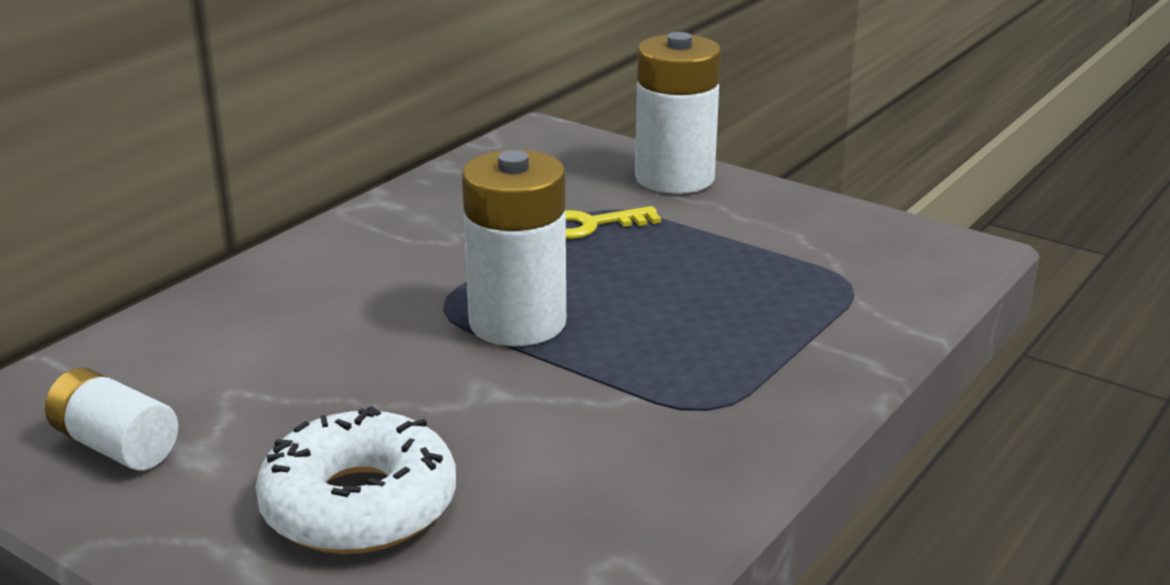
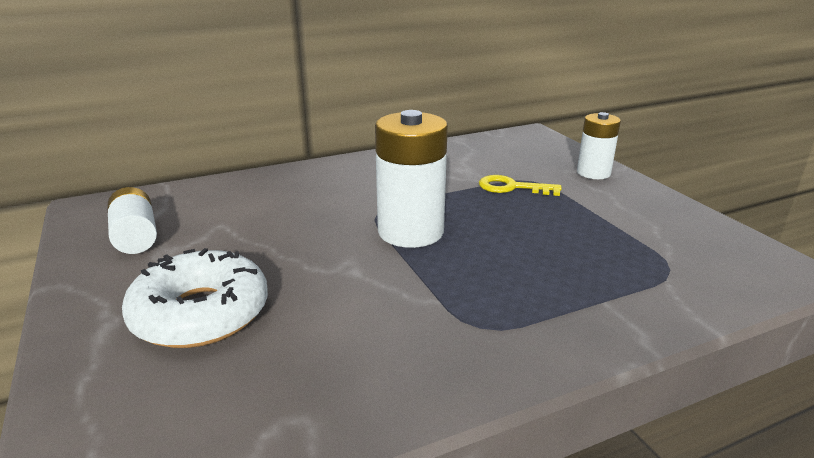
camera: 30 degrees right, 0 degrees up
white battery [635,32,721,194] -> white battery [577,112,621,179], size x0.61

